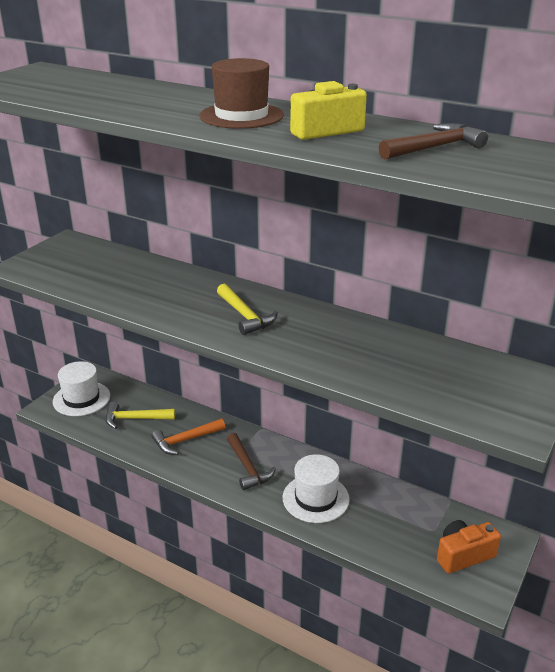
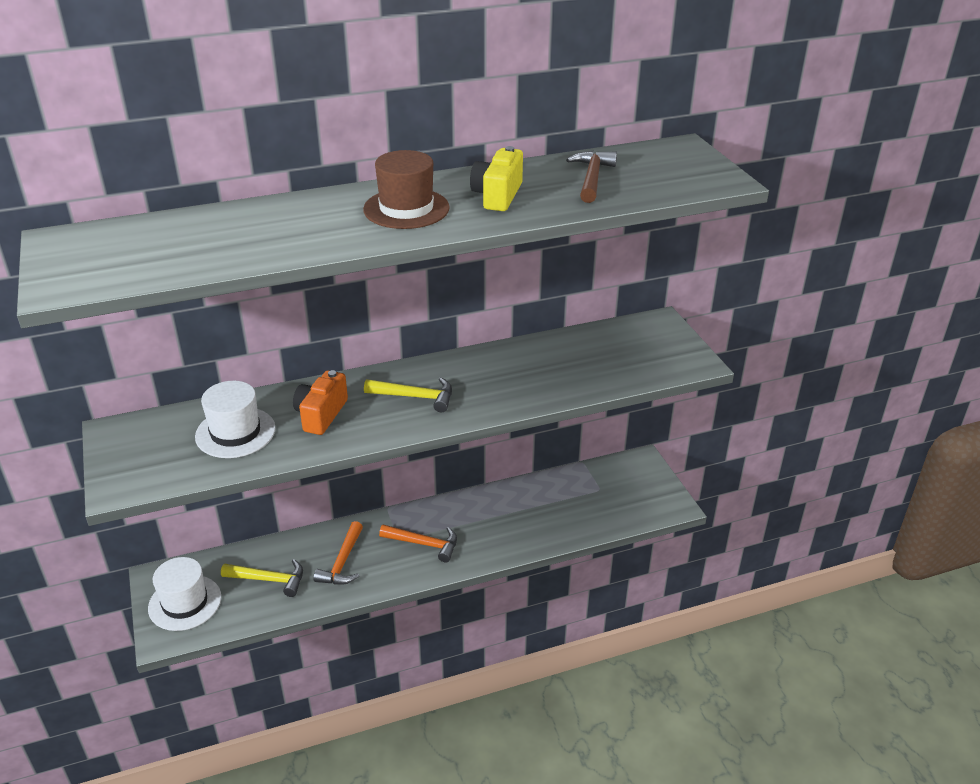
camera: 50 degrees left, 5 degrees up
yellow hammer [106,401,175,429] -> yellow hammer turned 120 degrees counterclockwise [221,559,303,597]
brown hammer [227,433,276,490] -> orange hammer [379,524,457,562]
white hat [283,454,350,523] -> white hat moved to [195,381,275,458]
orange camera [437,520,501,574] -> orange camera moved to [293,370,348,435]

